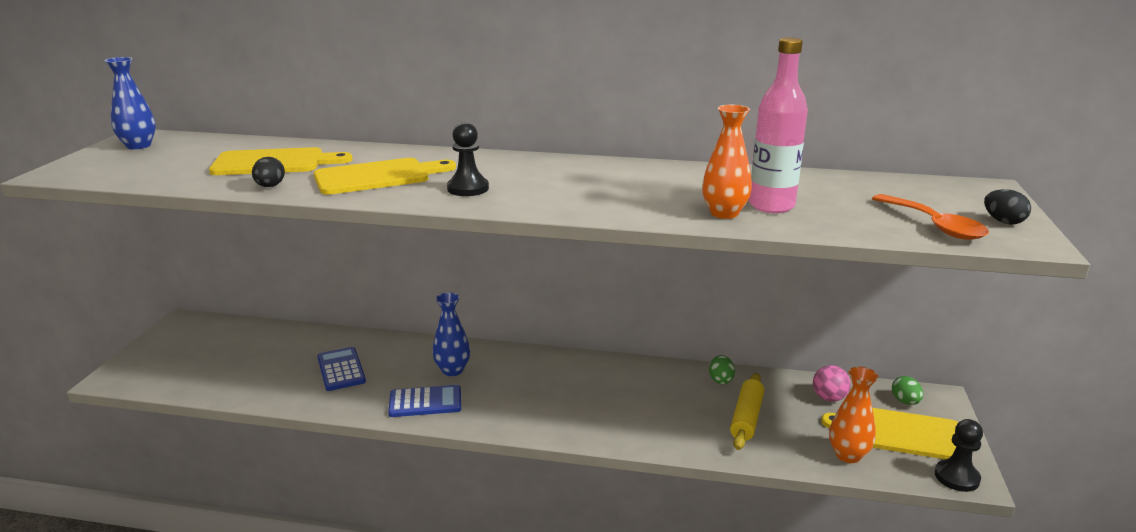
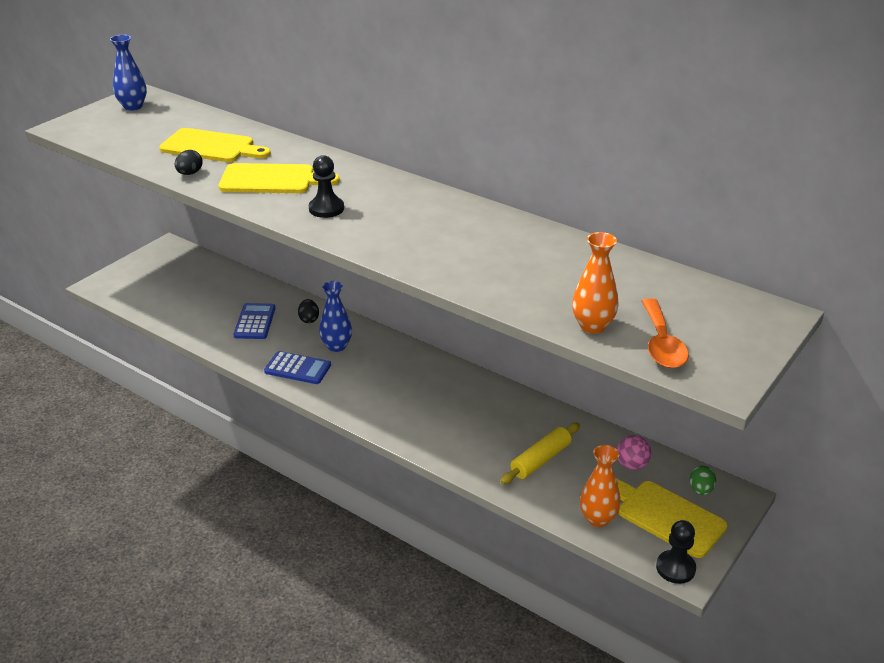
camera: 25 degrees right, 10 degrees up
orange vase [702,105,752,219] -> orange vase moved to [572,232,619,334]
green egg [709,355,735,384] -> none
pink bottle [749,37,808,213] -> none
black egg [984,189,1031,225] -> black egg moved to [298,299,319,323]

